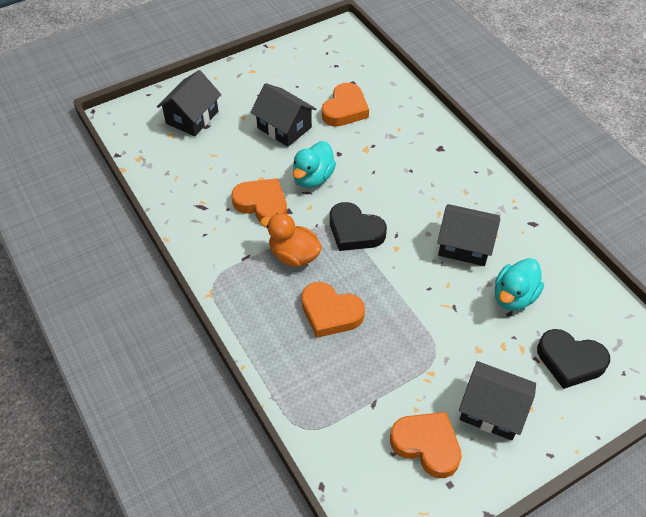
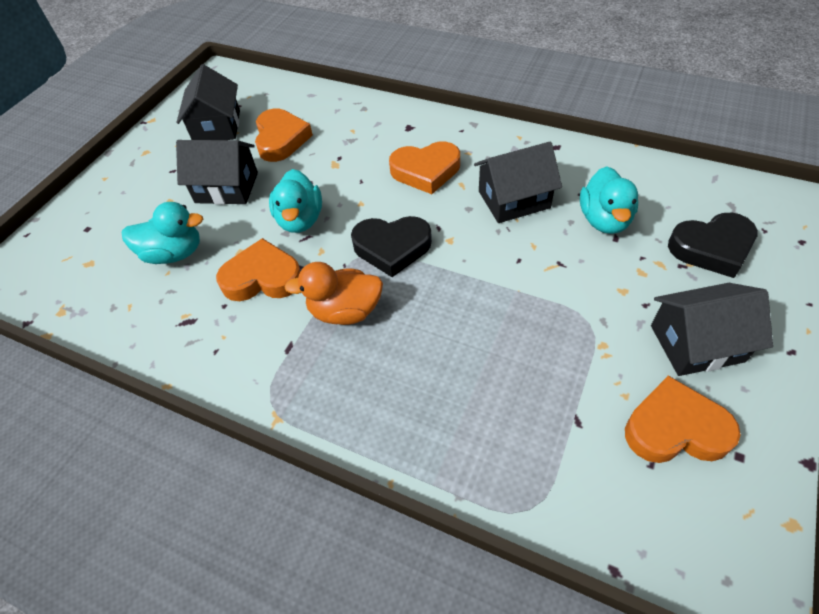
camera: 30 degrees left, 0 degrees up
black house [157,70,221,136] -> black house moved to [176,64,240,140]
orange heart [301,282,365,338] -> orange heart moved to [389,142,460,194]
none -> turquoise duck [122,202,203,264]

